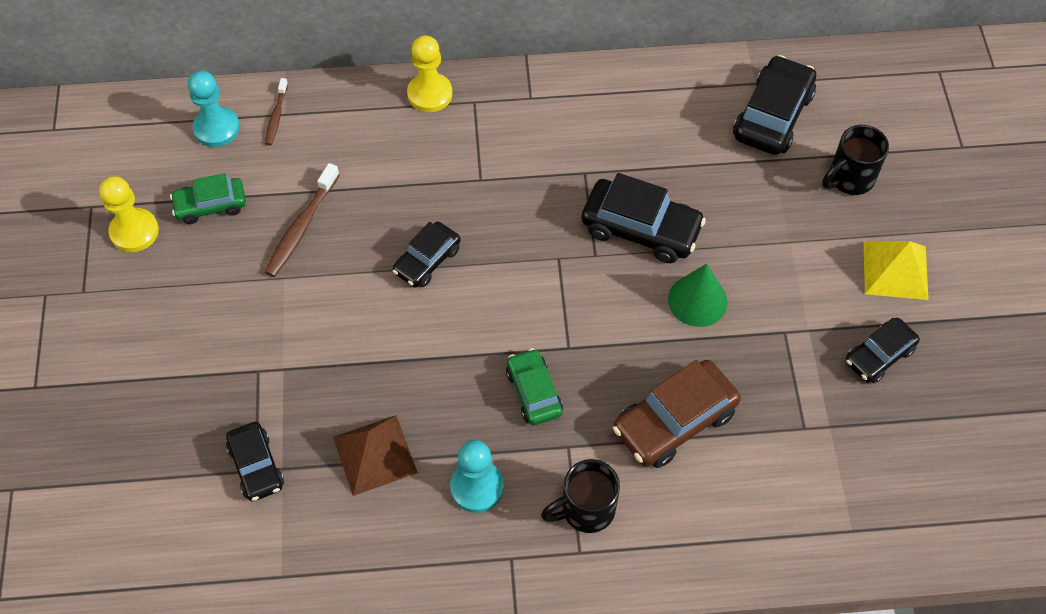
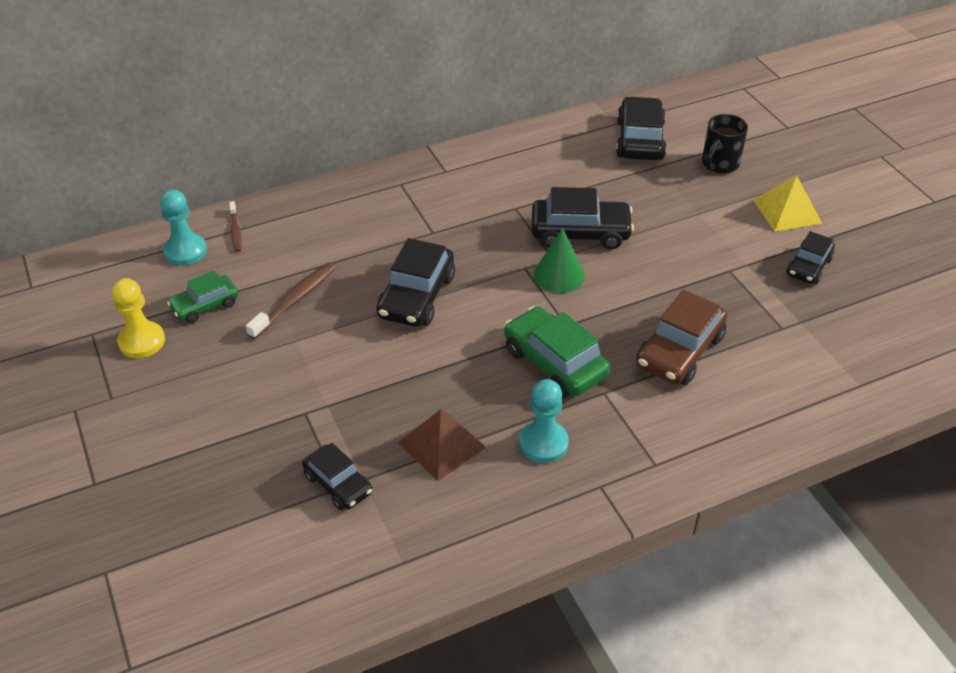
camera: 20 degrees left, 15 degrees down
brown toothbrush [265,163,340,277] -> brown toothbrush turned 150 degrees counterclockwise [246,262,336,339]
black car [393,222,461,287] -> black car [377,238,455,327], size x1.61
yellow pawn [407,35,452,112] -> none
green car [506,348,563,425] -> green car [504,306,610,398], size x1.61
black mug [541,459,620,533] -> none
green cone [668,264,727,327] -> green cone moved to [533,228,585,293]

